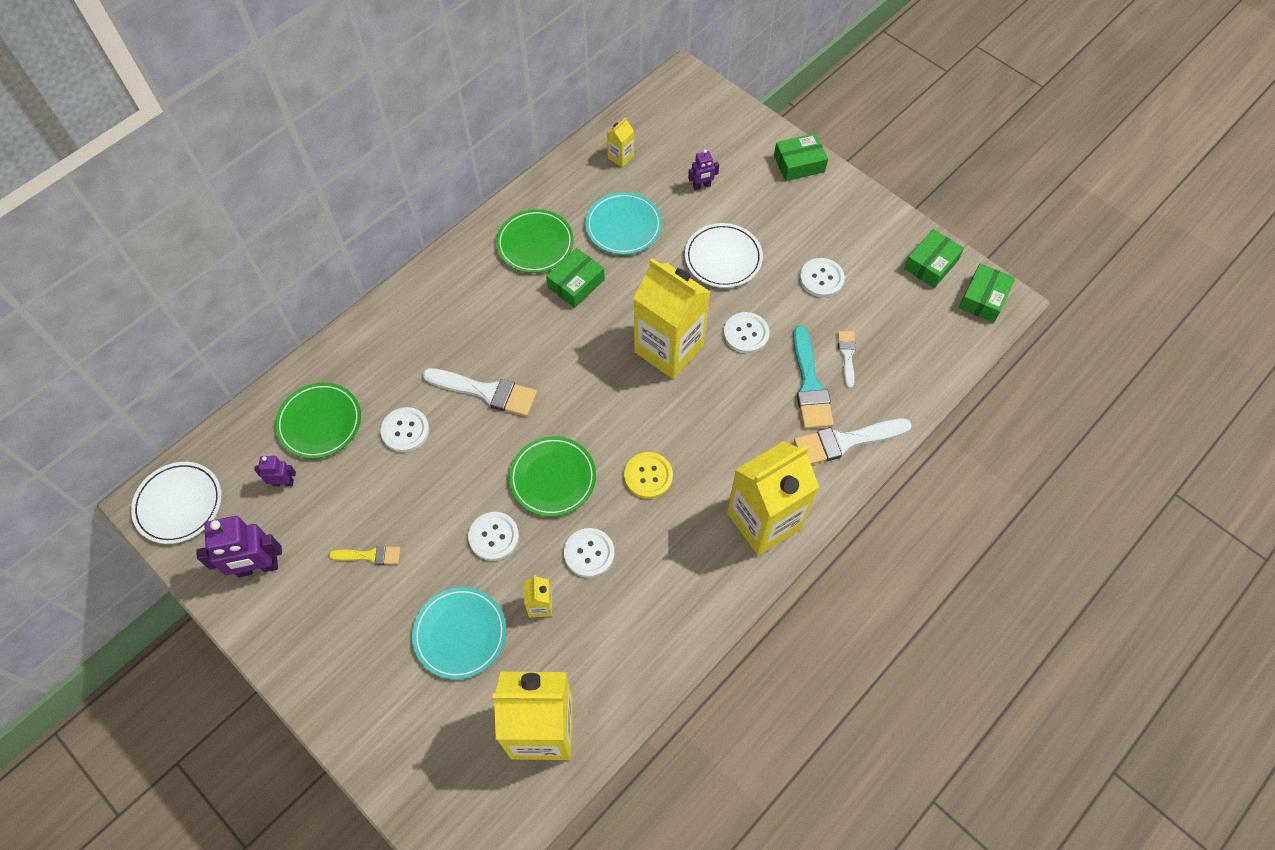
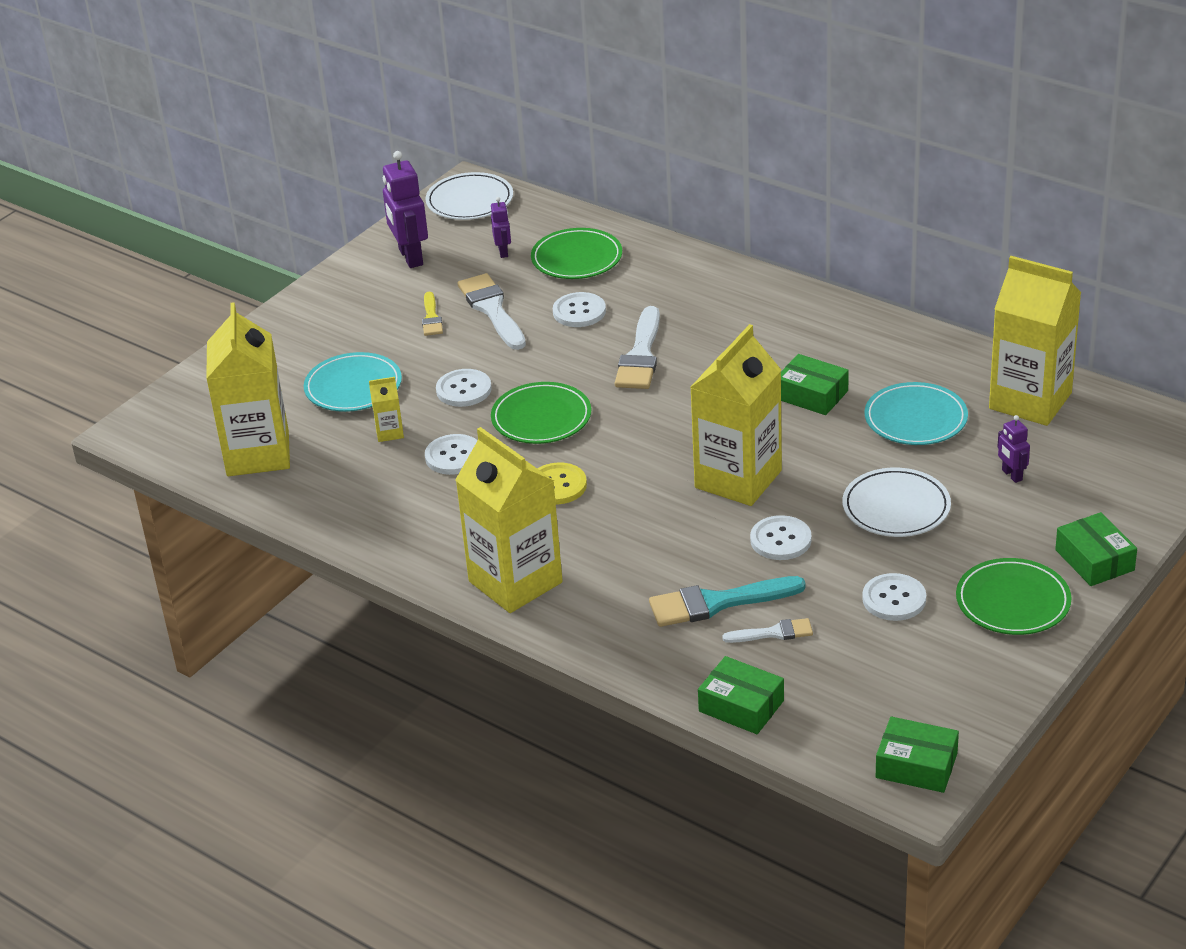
camera: 85 degrees right, 25 degrees down
green plate [496,209,574,273] -> green plate moved to [956,558,1072,635]
yellow carton [607,117,634,167] -> yellow carton [989,256,1081,426], size x2.42
white brush [794,418,912,464] -> white brush moved to [457,273,526,350]
green box [904,229,964,288] -> green box moved to [698,656,784,734]

